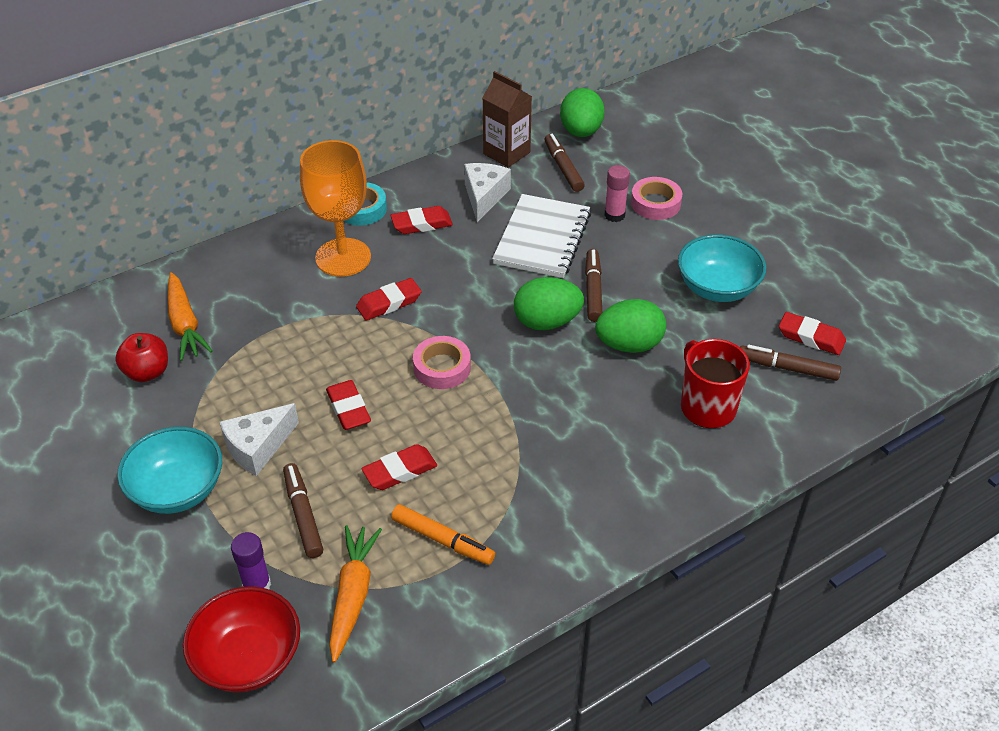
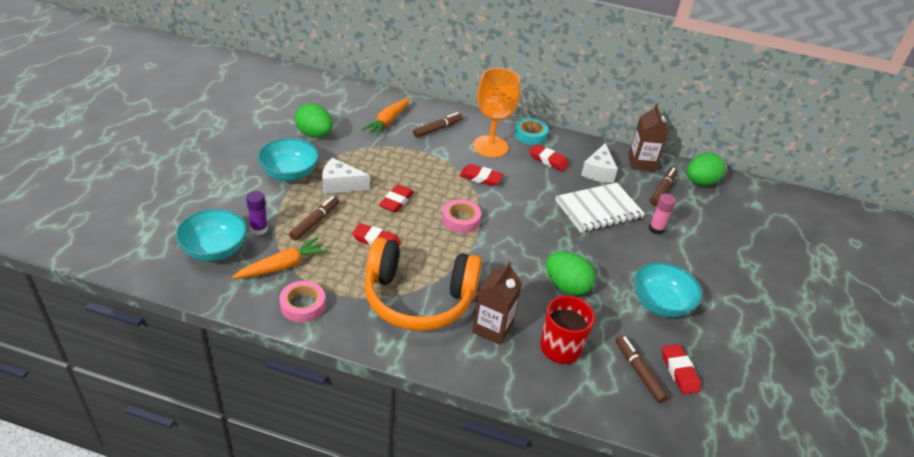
camera: 45 degrees right, 5 degrees down
red apple [115,333,168,382] -> none
red bowl [183,586,300,693] -> turquoise bowl [175,209,247,261]
orange marker [391,504,495,565] -> none
white cheese [464,163,511,222] -> white cheese turned 135 degrees clockwise [581,143,618,183]
green egg [514,277,584,330] -> green egg moved to [295,103,333,138]
brown marker [585,249,602,322] -> brown marker moved to [413,112,463,138]
pink tape [631,177,682,220] -> pink tape moved to [280,281,325,323]
none -> orange headphones [364,237,482,331]
none -> brown carton [472,261,522,345]

